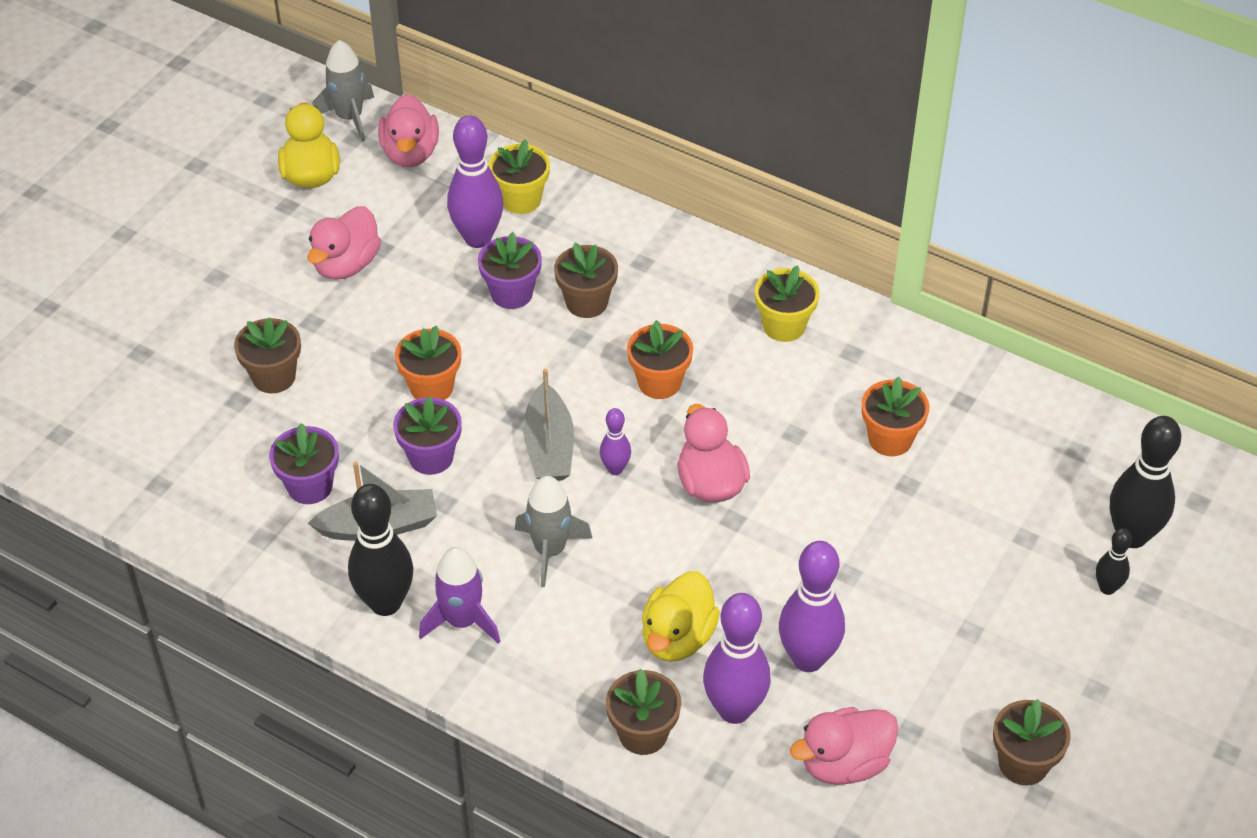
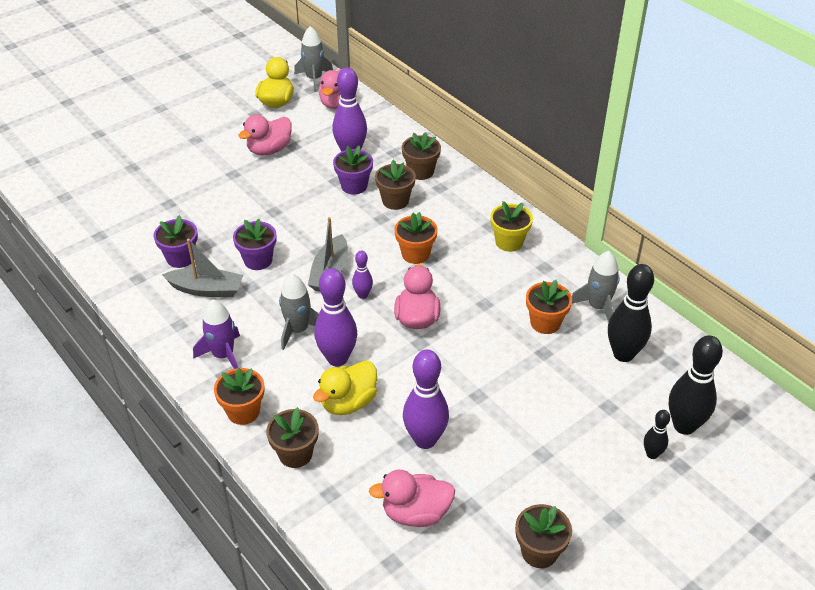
camera: 20 degrees right, 5 degrees down
brown flower pot [234,318,301,393] -> brown flower pot moved to [402,132,441,180]
black bowling pin [348,484,413,616] -> black bowling pin moved to [608,264,654,362]
orange flower pot [395,325,461,400] -> orange flower pot moved to [214,368,265,425]
yellow flower pot [489,139,550,214] -> none
purple bowling pin [703,593,771,724] -> purple bowling pin moved to [314,268,357,366]
none -> grey rocket [572,251,620,322]

